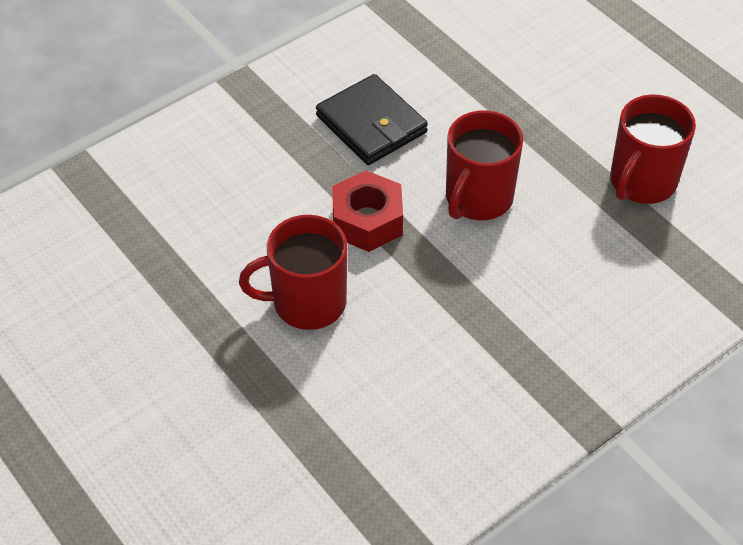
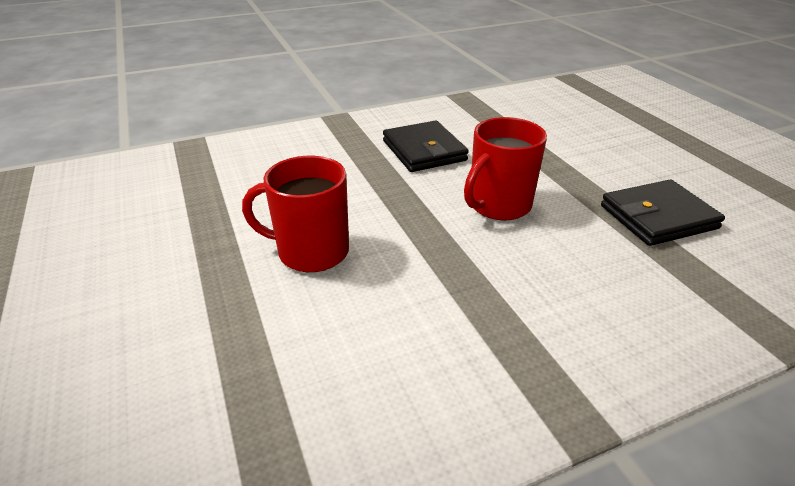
camera: 15 degrees right, 15 degrees down
red nut [332,170,403,252] -> none
red mug [610,94,696,204] -> black wallet [601,180,725,246]

